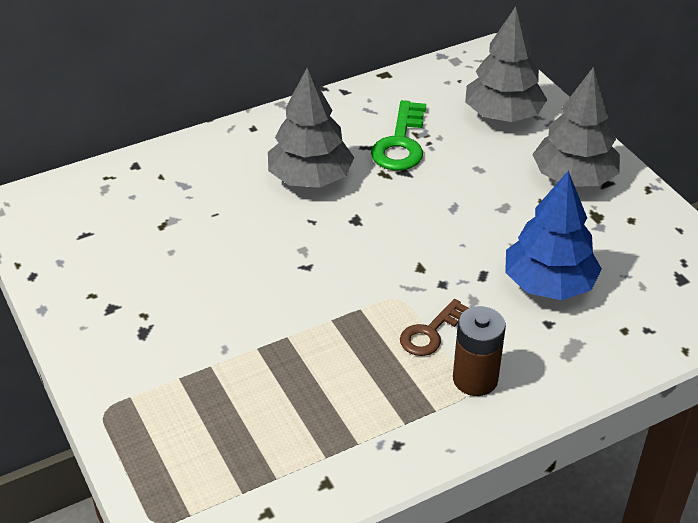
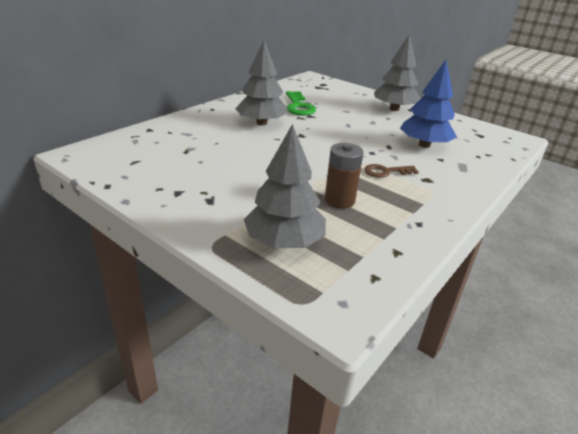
camera: 25 degrees left, 10 degrees down
brown key [400,299,469,356] -> brown key turned 60 degrees clockwise [364,164,419,178]
brown battery [453,306,506,396] -> brown battery moved to [325,143,363,209]
grey tree [465,6,547,122] -> grey tree moved to [244,124,326,248]

